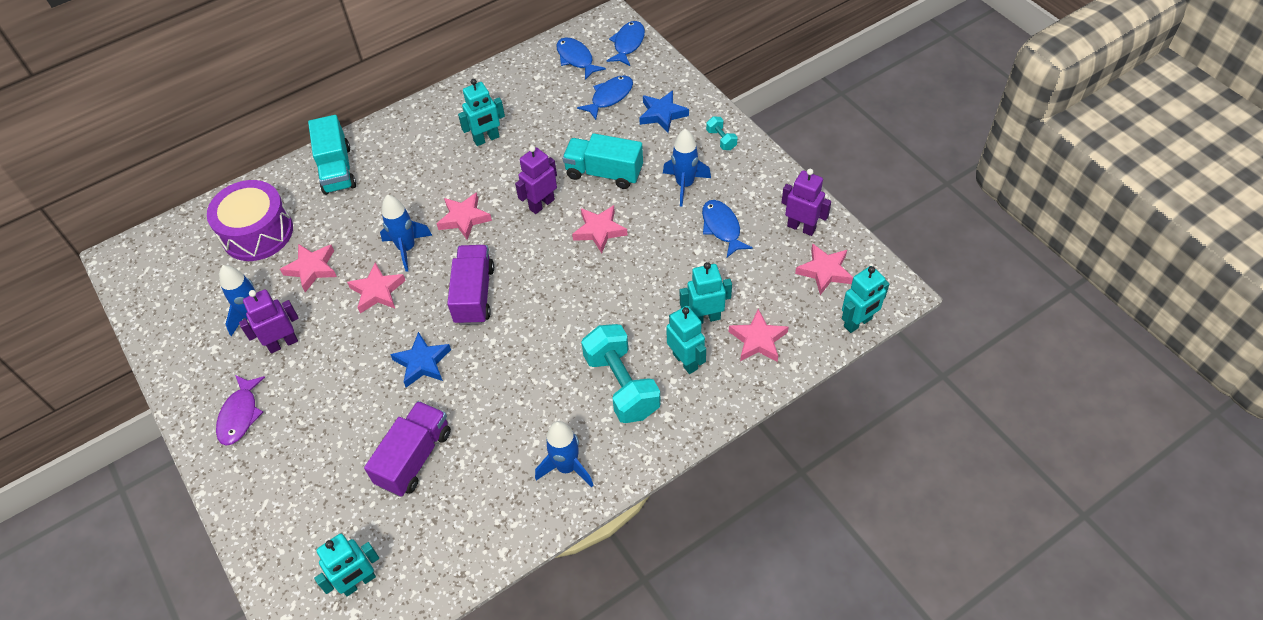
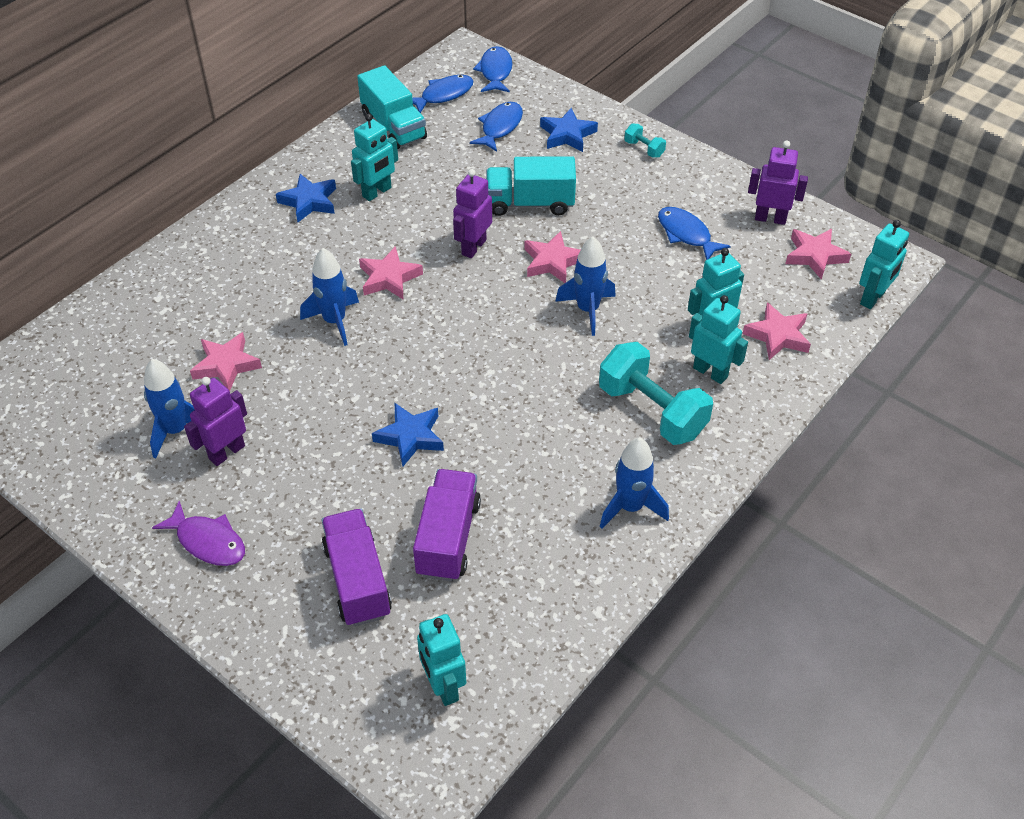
camera: 20 degrees left, 5 degrees down
purple drum [207,180,293,261] -> none
purple fish [216,375,265,445] -> purple fish turned 45 degrees counterclockwise [152,501,245,566]
turquoise truck [308,115,356,195] -> turquoise truck moved to [357,65,427,149]
turquoise robot [314,534,379,596] -> turquoise robot turned 120 degrees clockwise [417,614,466,706]
pink star [347,262,406,314] -> none
purple truck [447,245,494,325] -> purple truck moved to [322,509,392,626]
blue fish [556,38,606,80] -> blue fish turned 105 degrees clockwise [412,75,473,113]
blue rocket [663,129,711,206] -> blue rocket moved to [555,237,616,336]
none -> blue star [276,174,336,222]

